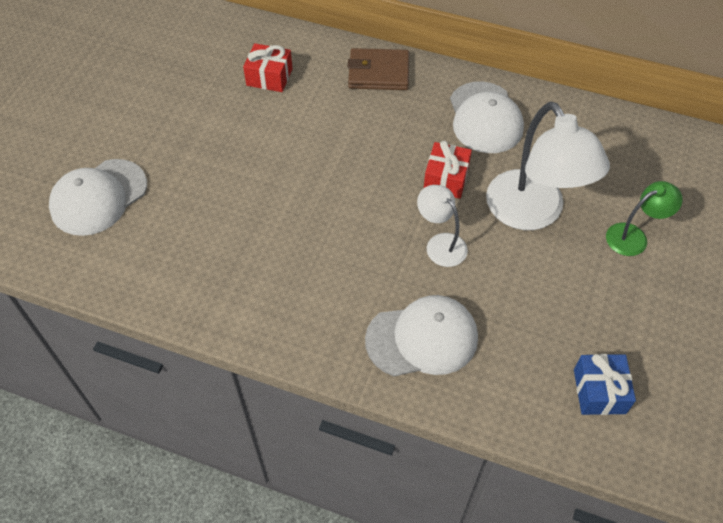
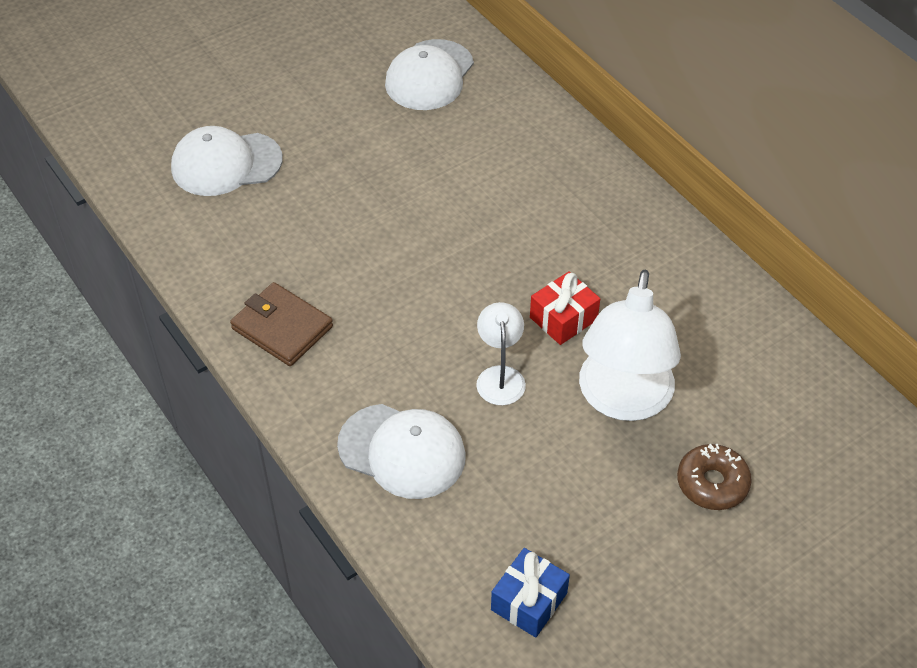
camera: 35 degrees right, 5 degrees down
red gift [243,43,293,92] -> none
brown wallet [347,48,409,90] -> brown wallet moved to [230,282,333,366]
white cap [450,82,524,153] -> white cap moved to [385,39,474,110]
green lamp [606,181,683,256] -> brown donut [677,444,752,510]

